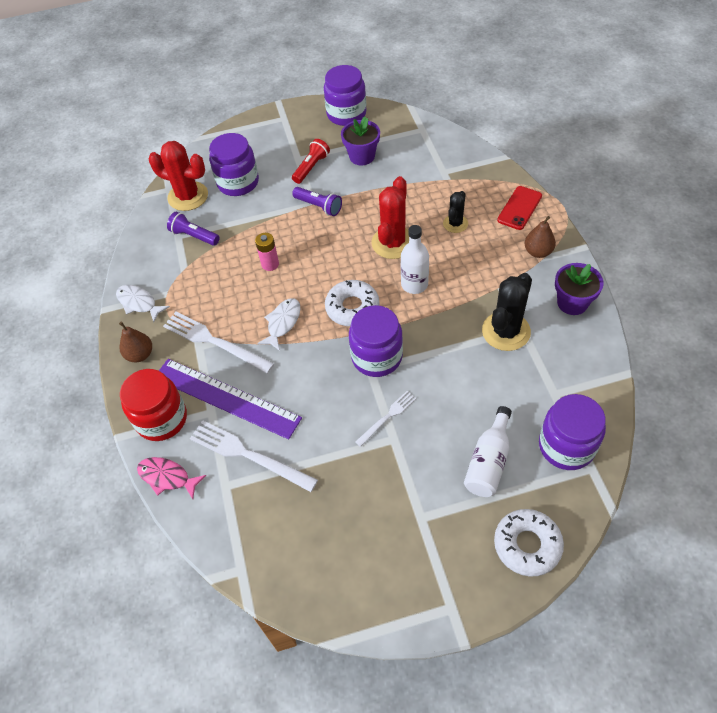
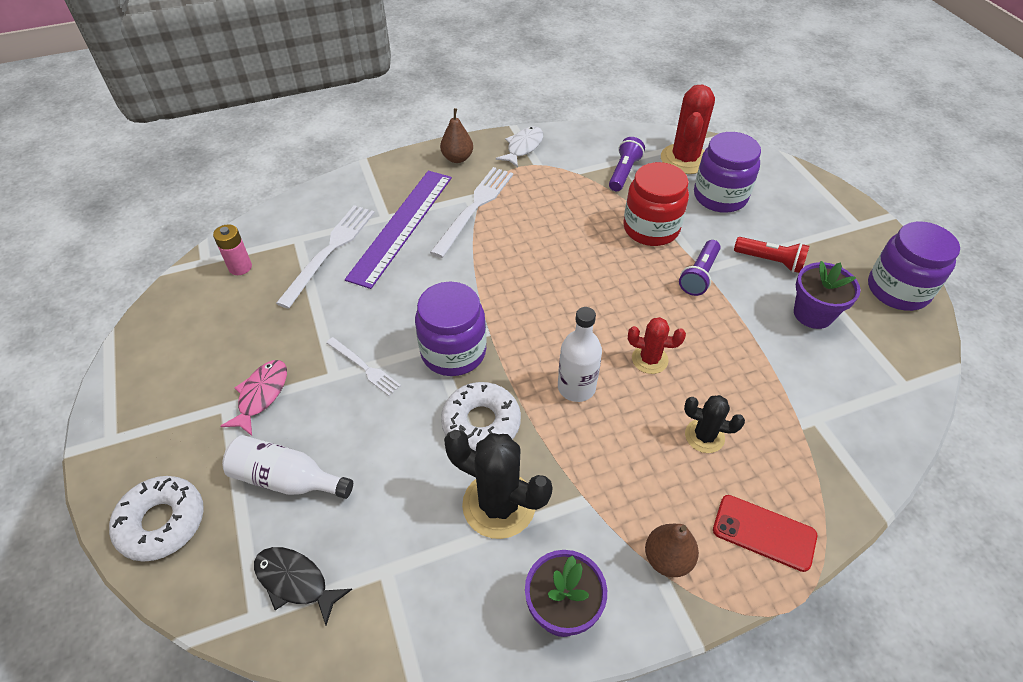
camera: 80 degrees right, 5 degrees down
red jar [120,369,187,441] -> red jar moved to [623,162,689,246]
pink fish [137,457,206,499] -> pink fish moved to [220,360,287,436]
pink battery [255,233,279,271] -> pink battery moved to [213,224,252,275]
white fish [257,298,300,351] -> none
white donut [325,280,379,326] -> white donut moved to [441,382,521,451]
red cactus [371,176,409,259] -> red cactus [628,317,686,374], size x0.58
purple jar [539,394,606,470] -> black fish [254,547,352,626]

